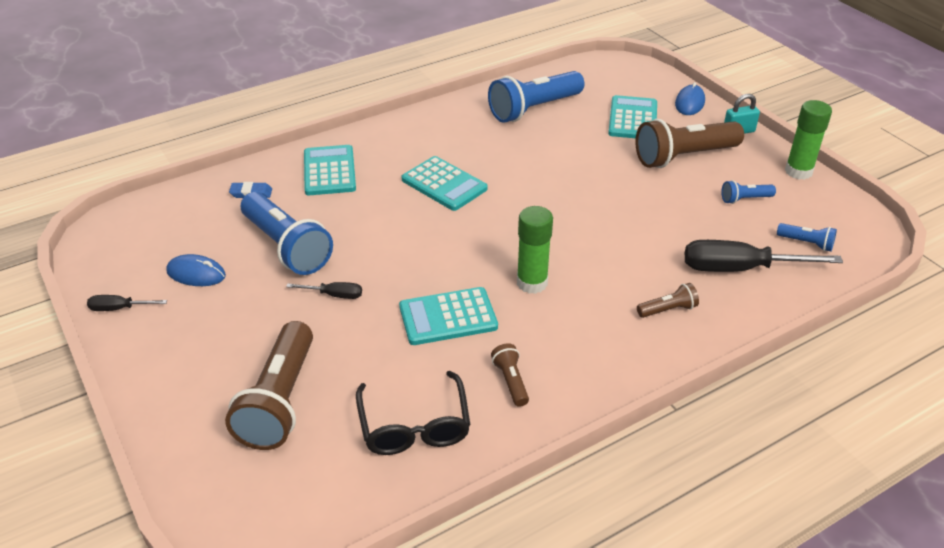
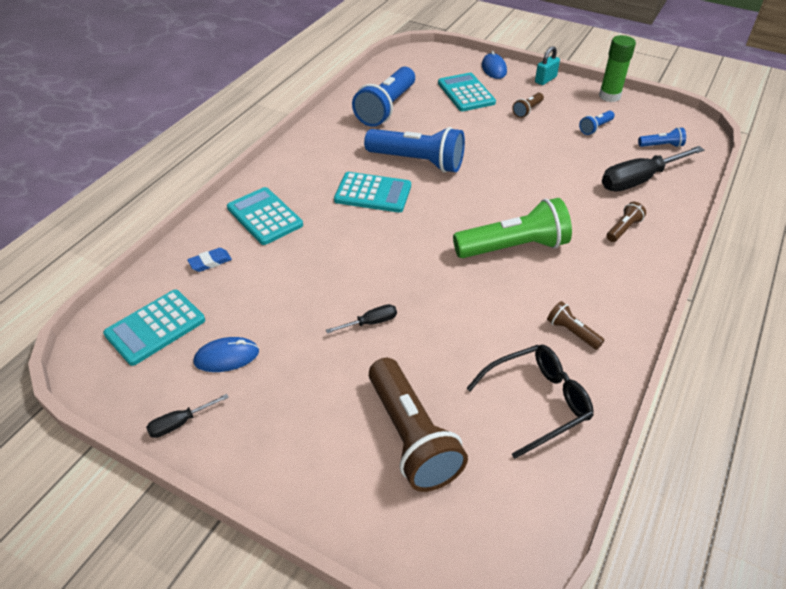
camera: 30 degrees left, 5 degrees up
blue flashlight [241,192,333,275] -> blue flashlight moved to [364,127,465,173]
black glasses [356,371,470,455] -> black glasses turned 75 degrees counterclockwise [466,345,594,459]
turquoise calculator [399,287,498,345] -> turquoise calculator moved to [103,290,205,366]
green glue stick [517,206,553,294] -> green flashlight [453,198,572,258]
brown flashlight [635,119,744,168] -> brown flashlight [512,92,544,118], size x0.46

